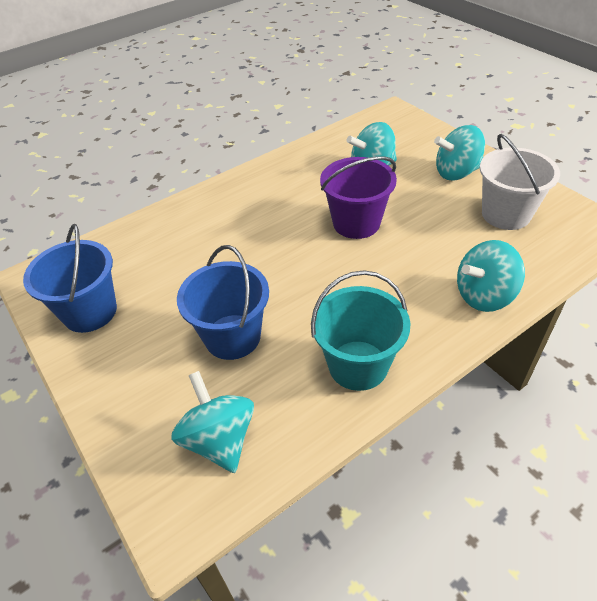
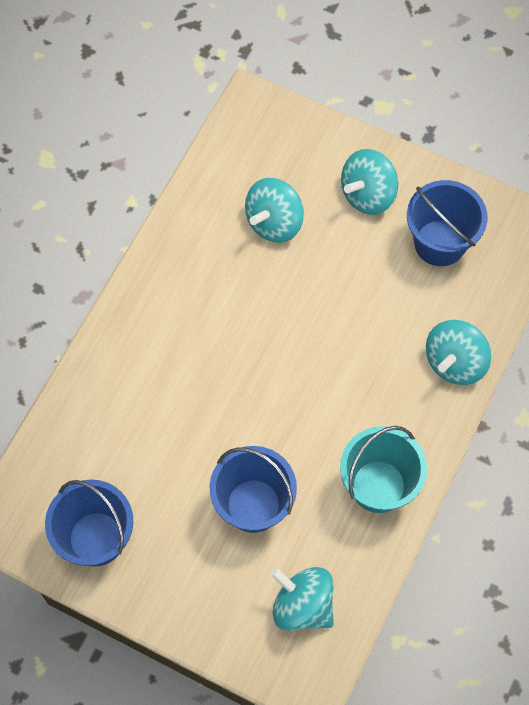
camera: 30 degrees left, 20 degrees up
purple bucket [320,156,397,239] -> none
white bucket [480,134,560,230] -> blue bucket [407,180,488,266]

